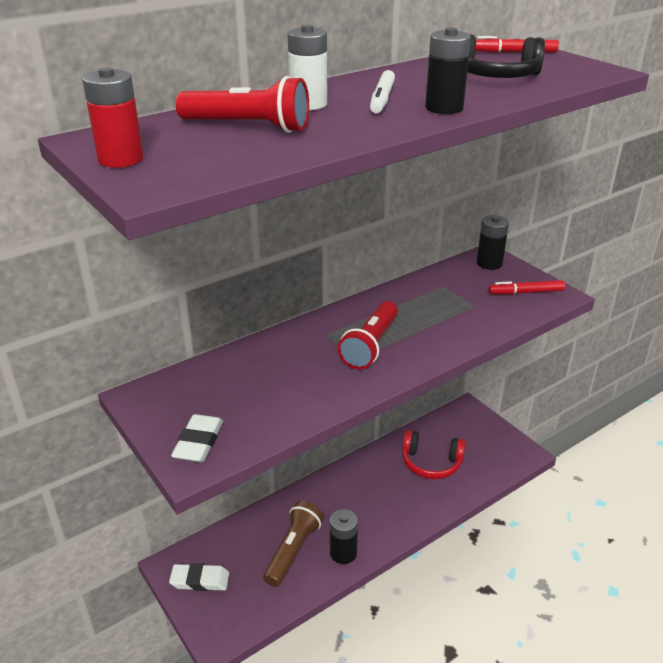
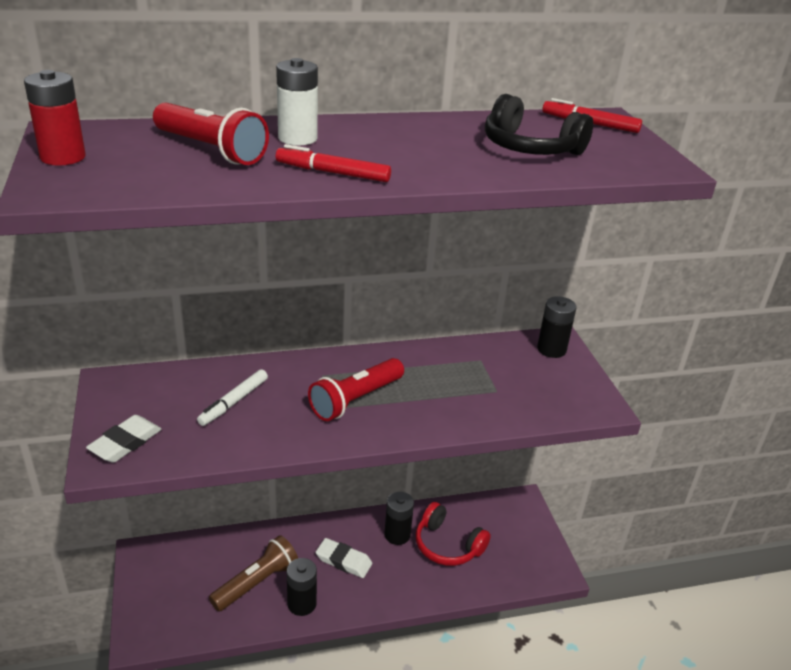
camera: 20 degrees right, 0 degrees up
white eraser [169,563,229,591] -> white eraser moved to [316,538,372,578]
white marker [370,70,395,113] -> white marker moved to [197,369,268,426]
black battery [425,28,471,114] -> black battery moved to [384,492,414,545]
red marker [489,280,565,294] -> red marker moved to [276,144,391,182]

